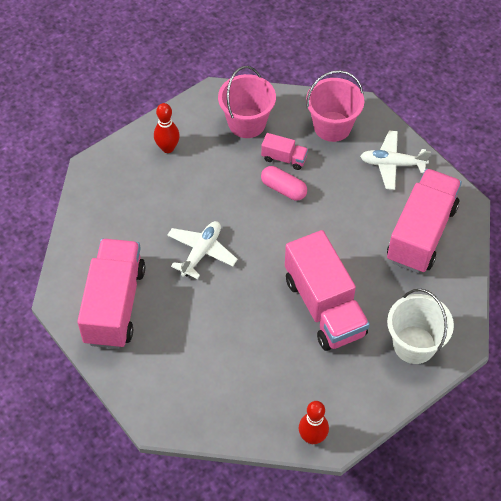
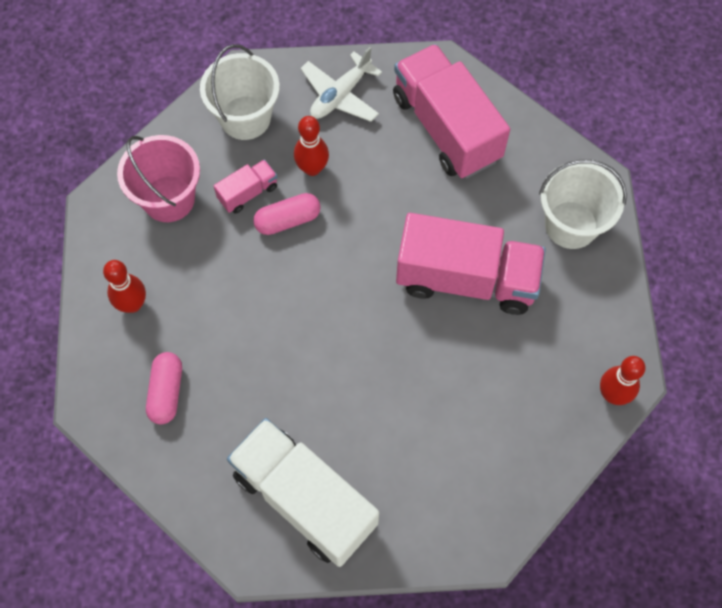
camera: 55 degrees left, 10 degrees up
pink truck [77,239,145,349] -> white truck [227,418,379,567]
white plane [167,221,238,279] -> none
pink bucket [306,70,364,142] -> white bucket [200,44,280,140]
none -> pink capsule [146,352,182,424]
none -> red bowling pin [294,116,329,176]

